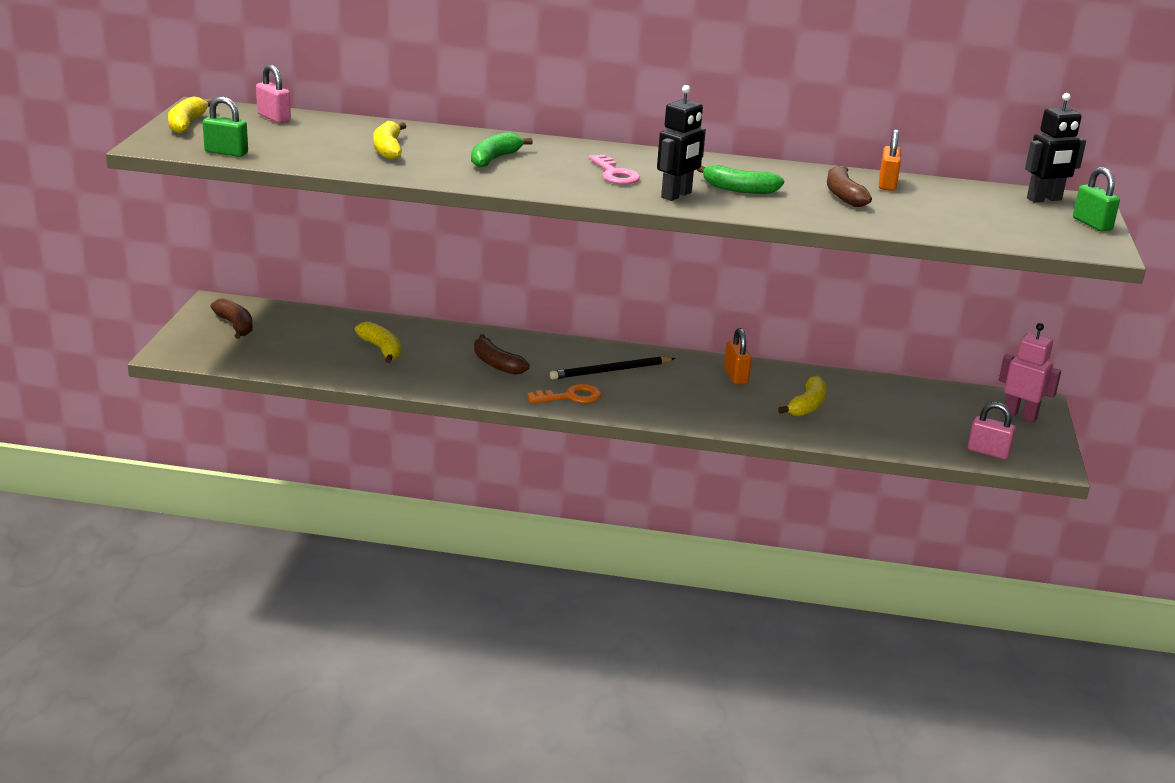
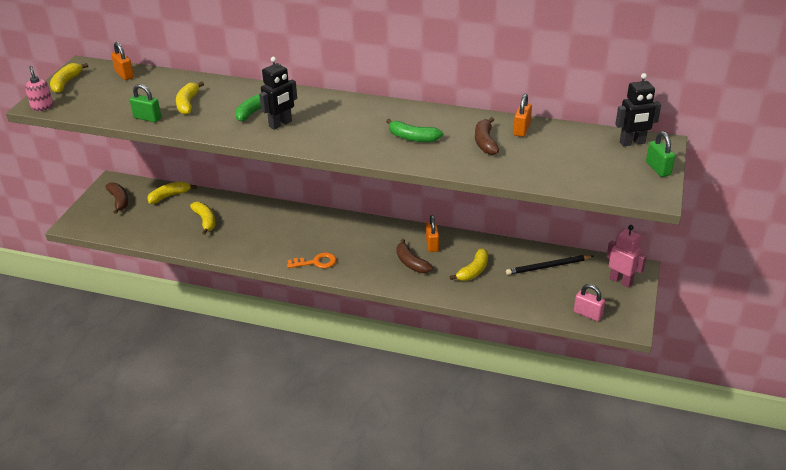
camera: 10 degrees right, 10 degrees up
green padlock [202,96,248,157] -> green padlock moved to [130,84,161,122]
pink padlock [256,65,291,123] -> orange padlock [111,42,134,80]
brown banana [474,334,530,375] -> brown banana moved to [396,239,433,273]
black pencil [550,356,675,380] -> black pencil moved to [506,255,593,275]
pink key [589,154,640,185] -> none
black robot [657,85,706,201] -> black robot moved to [259,57,297,130]
none -> pink soap dispenser [25,66,53,111]
none -> yellow banana [147,181,197,204]

